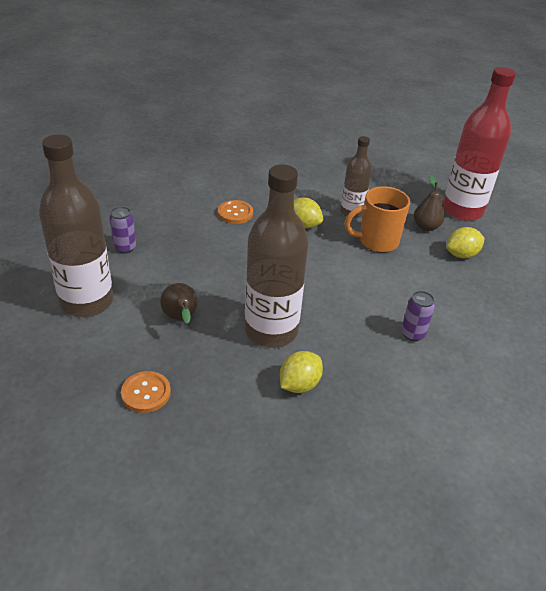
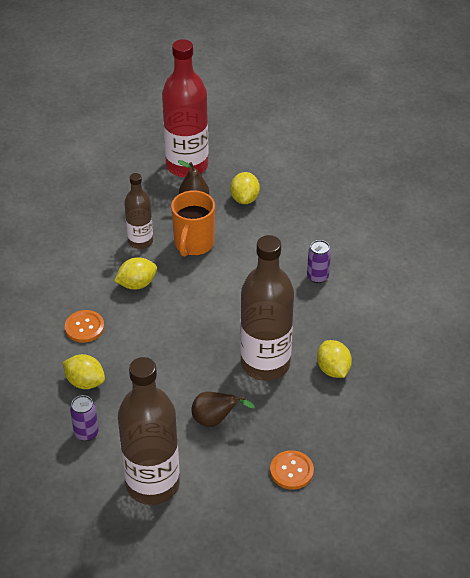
camera: 60 degrees left, 5 degrees up
none -> yellow lemon [62,354,105,389]

